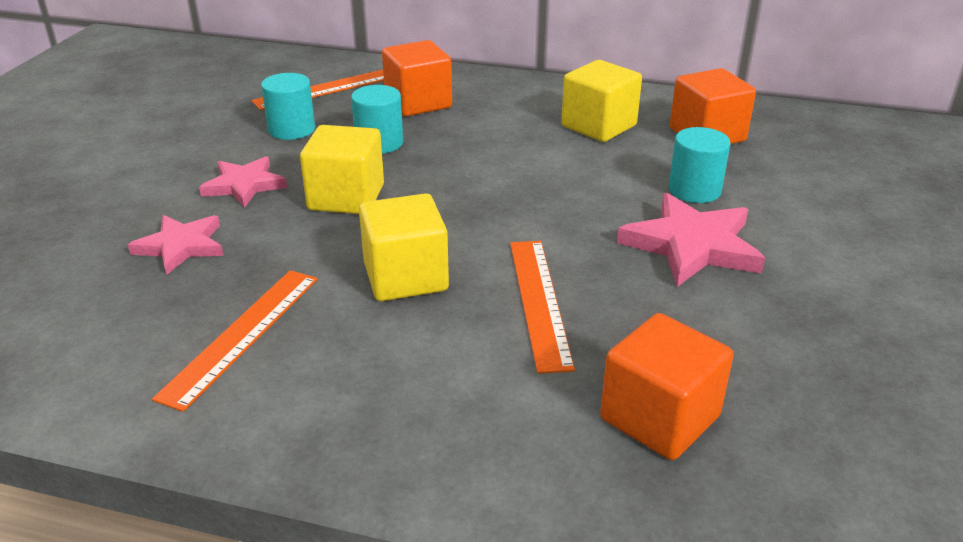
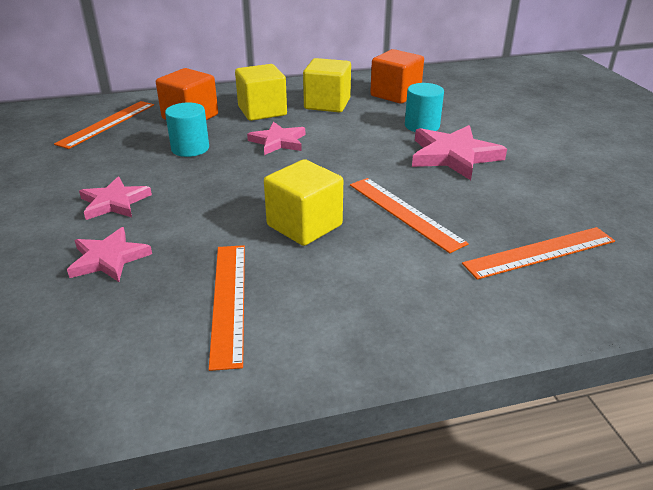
camera: 30 degrees left, 0 degrees up
turquoise cylinder [261,73,315,140] -> none
yellow cube [300,125,384,214] -> yellow cube moved to [235,64,287,121]
orange cube [600,313,734,460] -> orange ruler [462,227,615,280]
none -> pink star [247,122,305,155]

